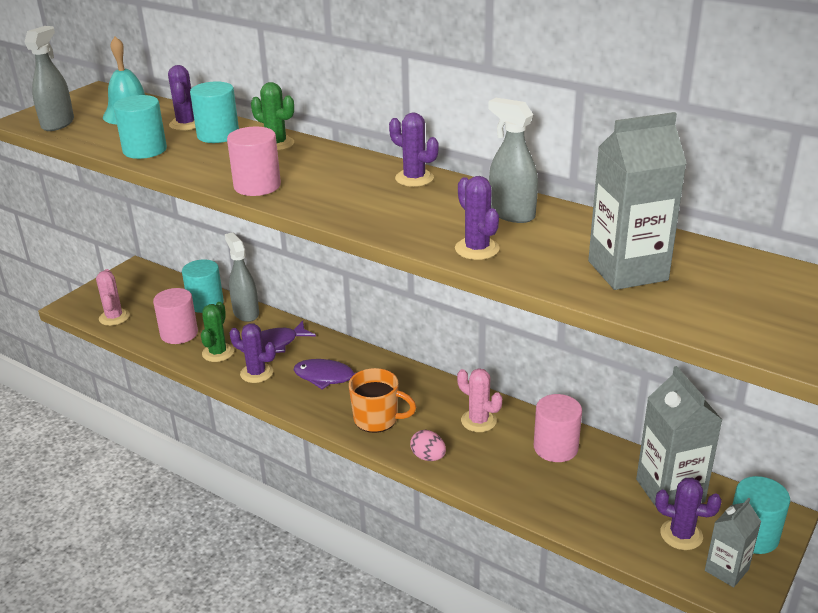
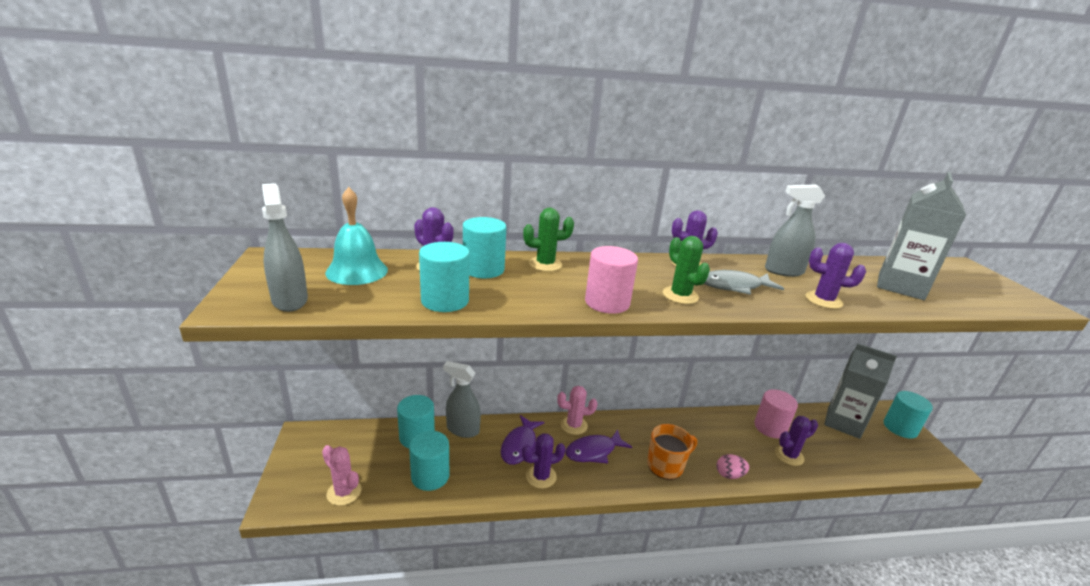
camera: 45 degrees left, 5 degrees down
pink cylinder [153,288,198,344] -> turquoise cylinder [409,431,449,491]
green cactus [201,302,234,362] -> green cactus moved to [663,236,710,304]
pink cactus [457,368,502,432] -> pink cactus moved to [557,386,597,435]
purple cactus [655,478,722,550] -> purple cactus moved to [775,416,818,466]
grey carton [705,498,761,587] -> none
none -> grey fish [704,270,784,295]

